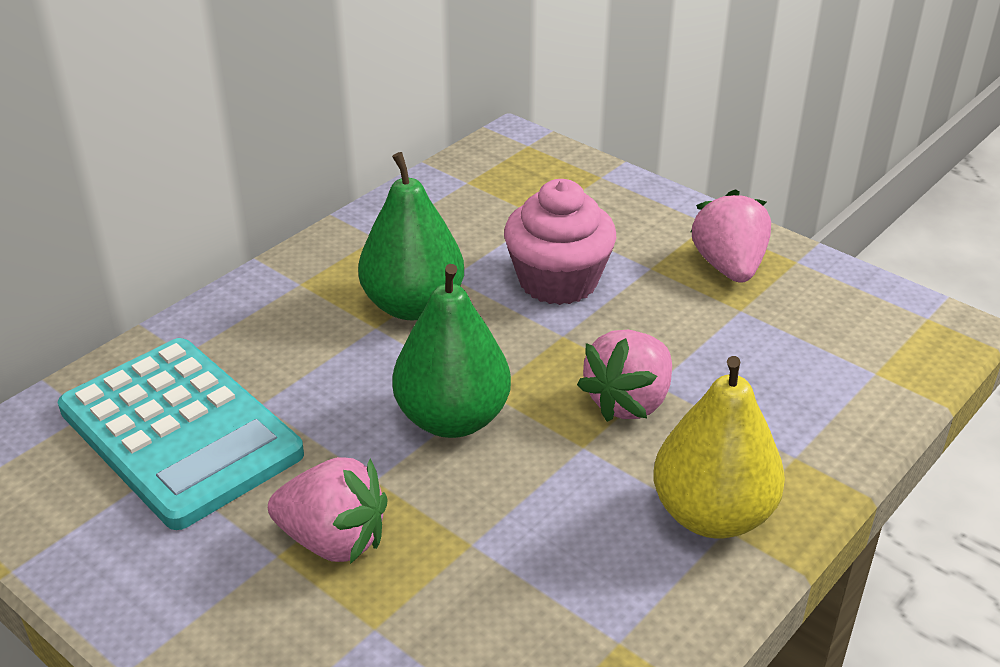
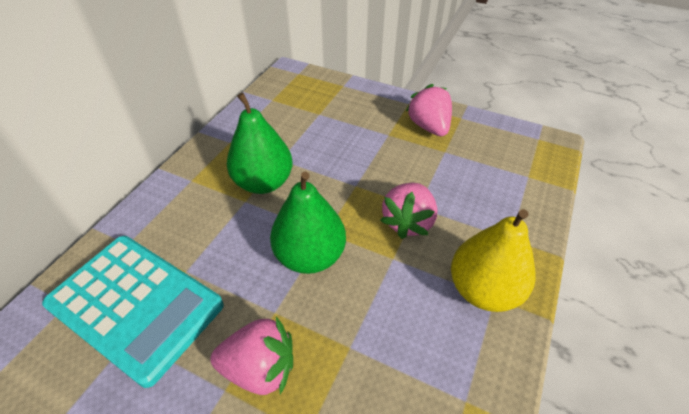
camera: 15 degrees left, 10 degrees up
pink cupcake [504,179,616,305] -> none

